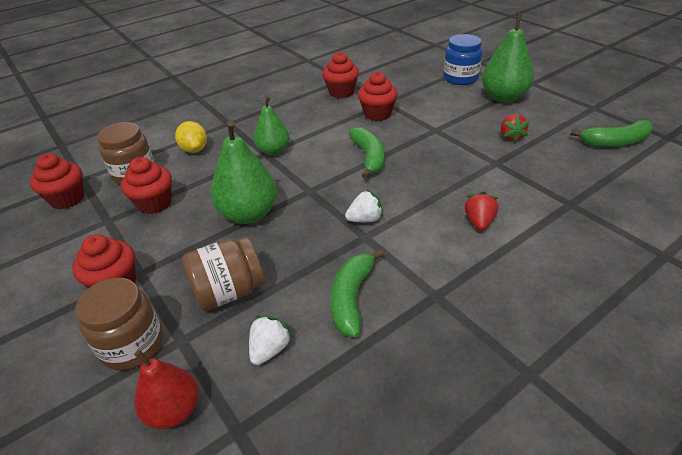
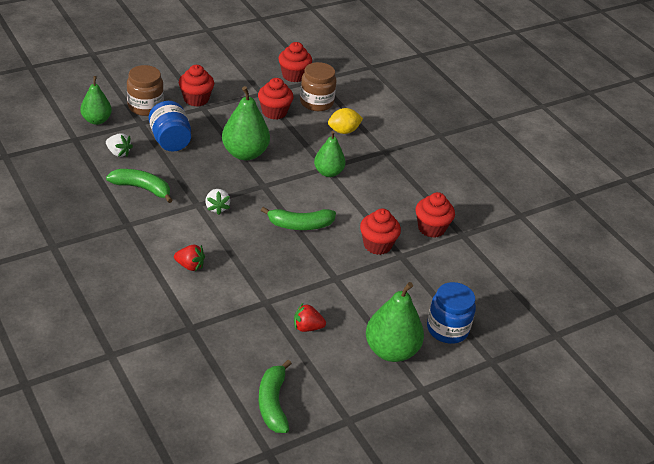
camera: 90 degrees right, 0 degrees up
red pear [134,350,199,429] -> green pear [80,76,112,125]
brown jar [182,237,264,311] -> blue jar [149,101,191,152]

